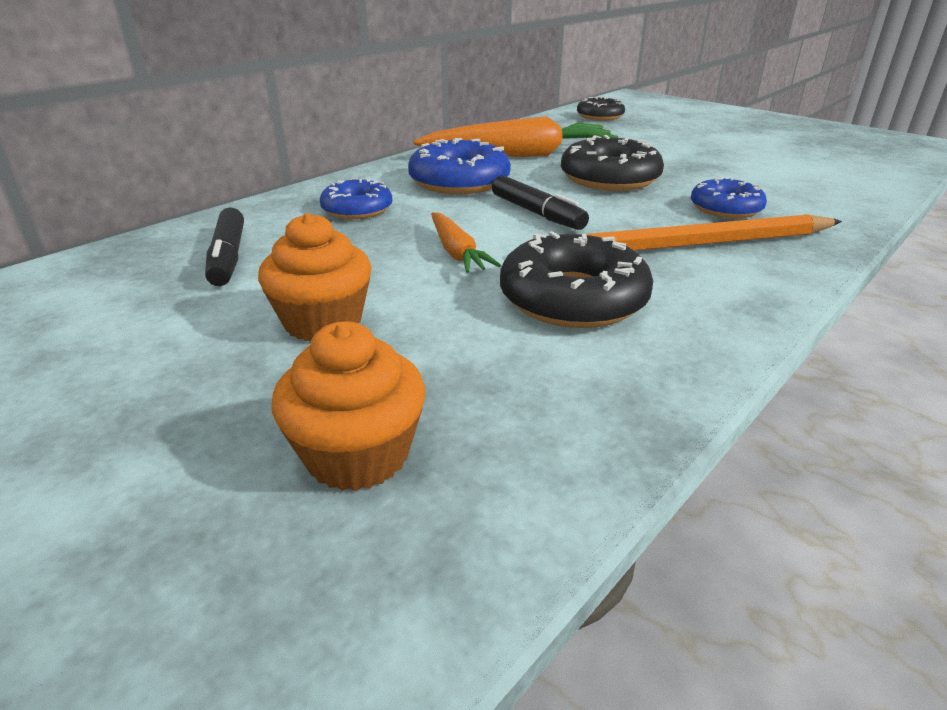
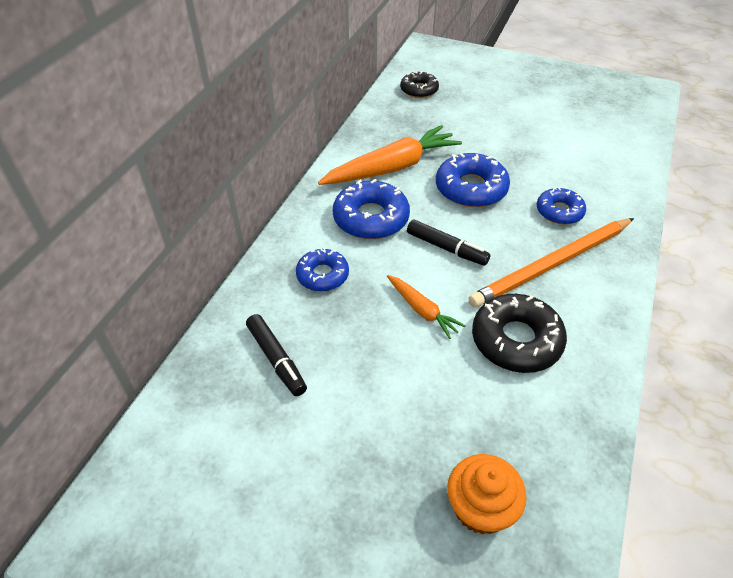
camera: 20 degrees left, 15 degrees up
orange cupcake [258,213,372,341] -> none
black donut [561,135,664,191] -> blue donut [436,153,510,208]

